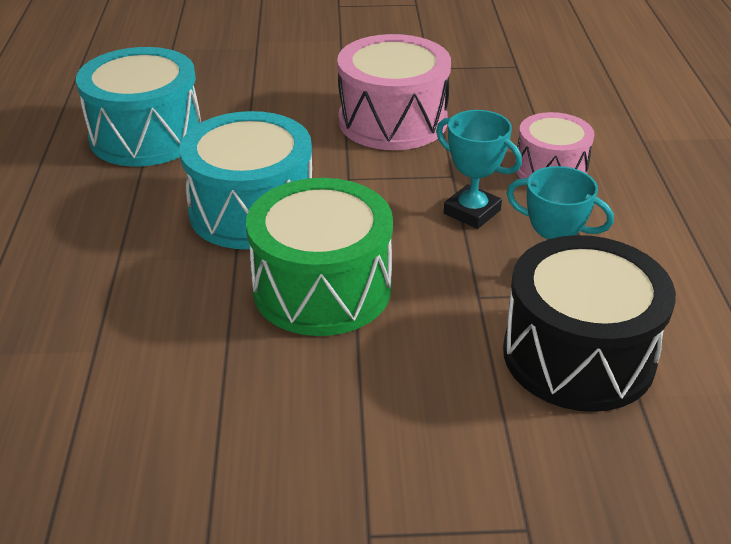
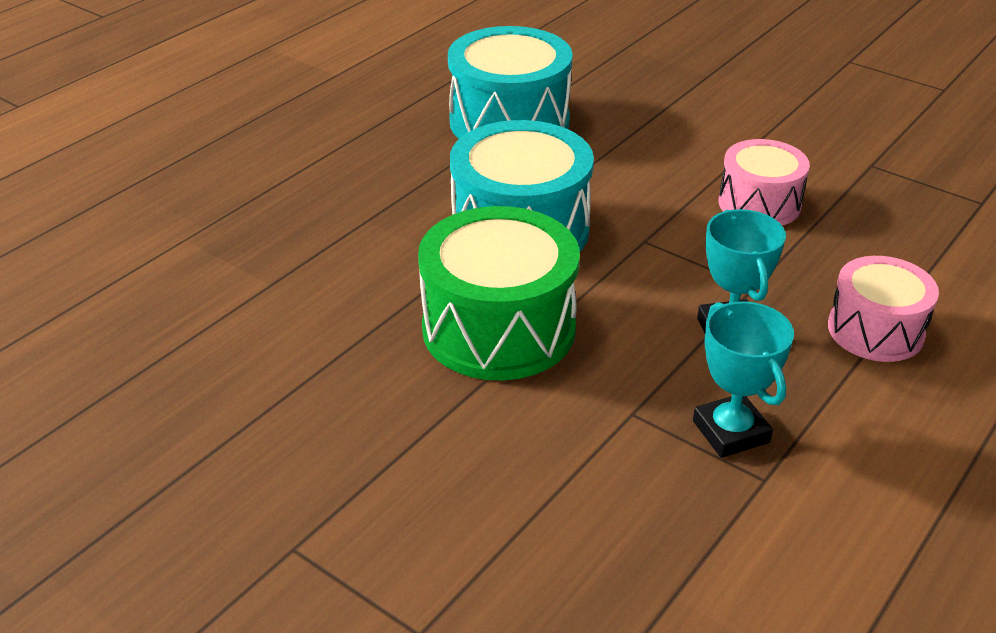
camera: 40 degrees right, 0 degrees up
pink drum [337,34,451,150] -> pink drum [718,139,810,226], size x0.61
black drum [503,235,676,412] -> none

